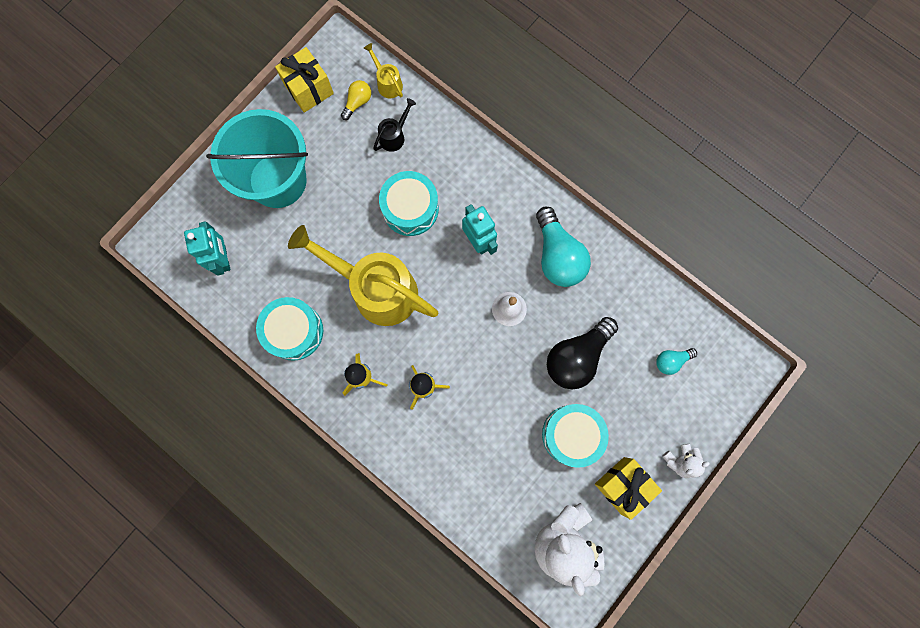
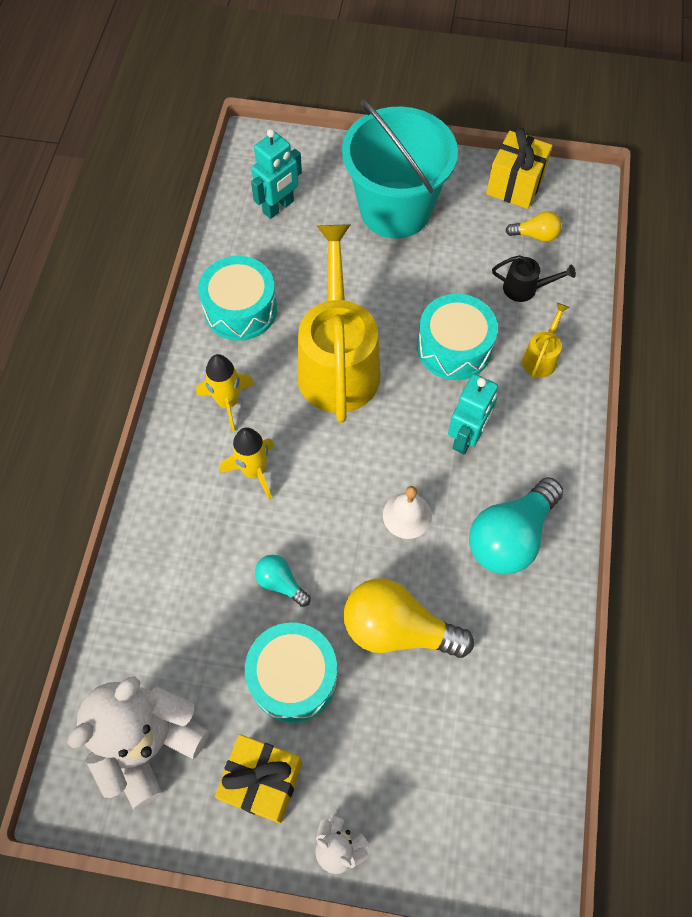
camera: 60 degrees right, 15 degrees down
yellow watering can [363,43,403,98] -> yellow watering can moved to [522,302,570,378]
black light bulb [547,317,618,389] -> yellow light bulb [344,578,474,658]
turquoise light bulb [656,348,697,375] -> turquoise light bulb moved to [255,555,311,607]

